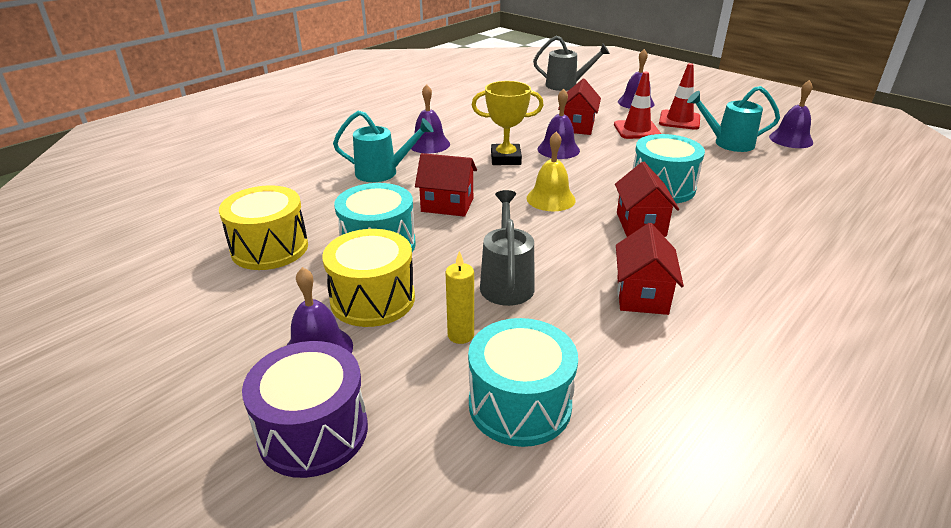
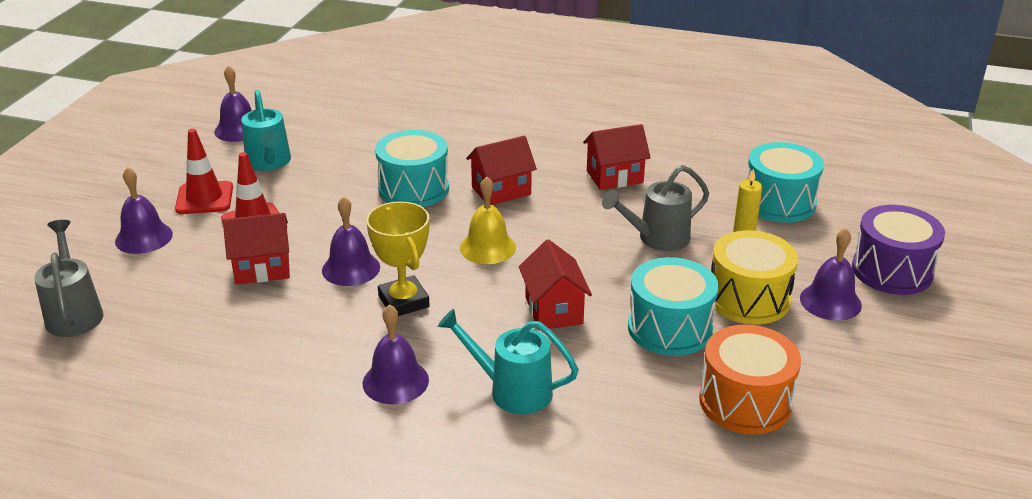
camera: 115 degrees left, 0 degrees up
yellow drum [219,185,308,270] -> orange drum [699,325,801,435]
turquoise watering can [333,111,433,182] -> turquoise watering can turned 45 degrees counterclockwise [437,309,579,414]

